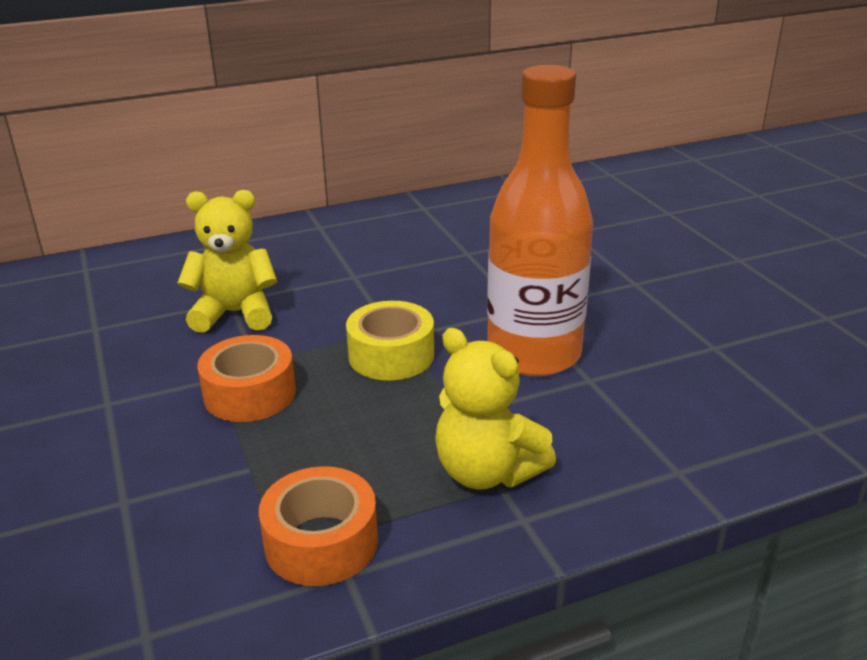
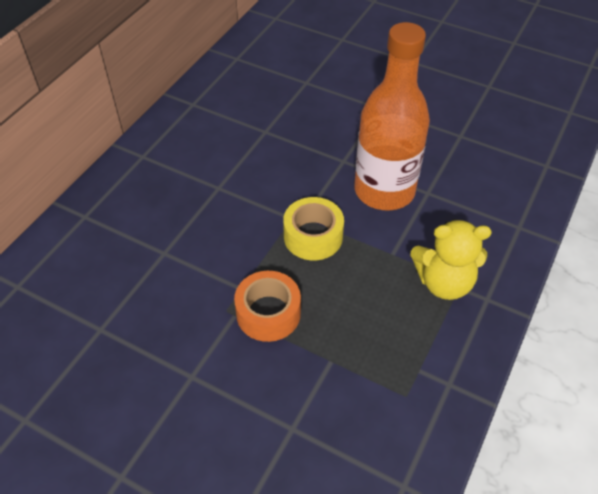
camera: 40 degrees left, 20 degrees up
yellow teddy bear [178,190,277,333] -> none
orange tape [259,466,378,586] -> none

